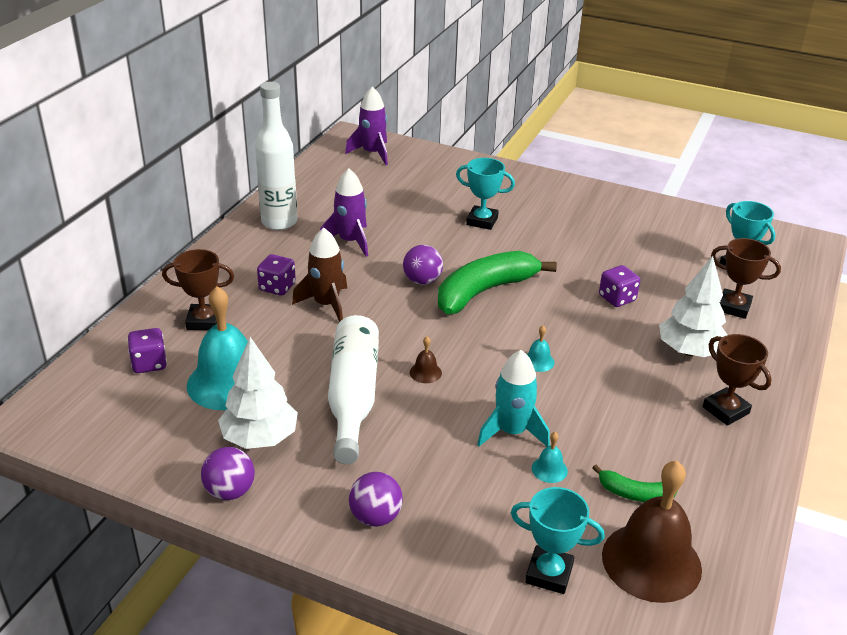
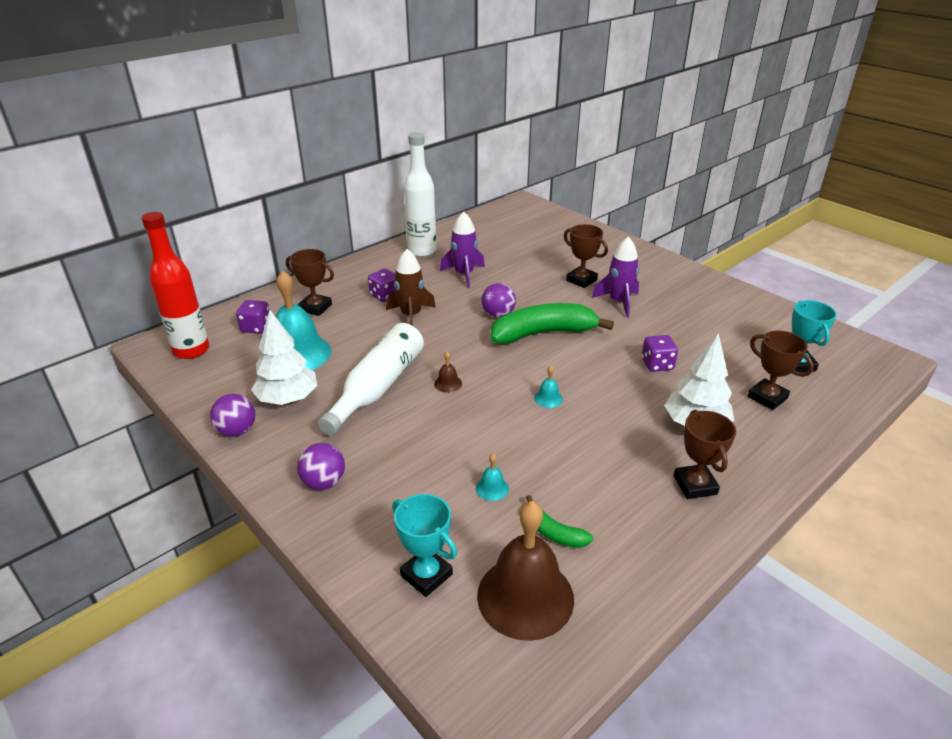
camera: 25 degrees right, 0 degrees up
purple rocket [345,86,388,165] -> purple rocket moved to [592,237,639,318]
turquoise trophy [456,158,515,230] -> brown trophy [564,224,608,288]
turquoise rocket [477,350,550,446] -> none
none -> red bottle [141,212,209,359]

